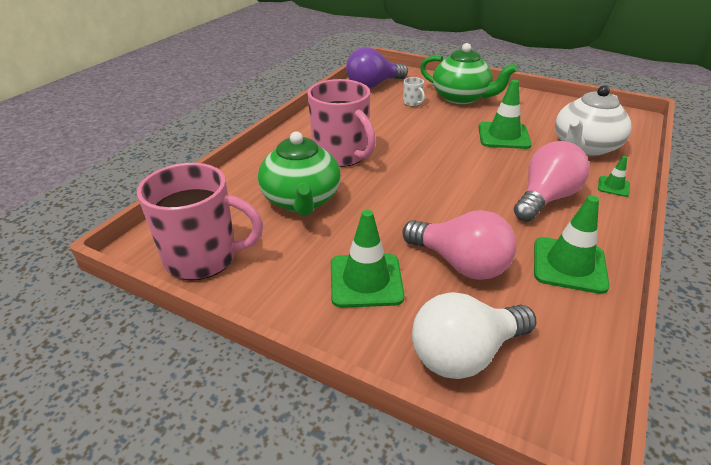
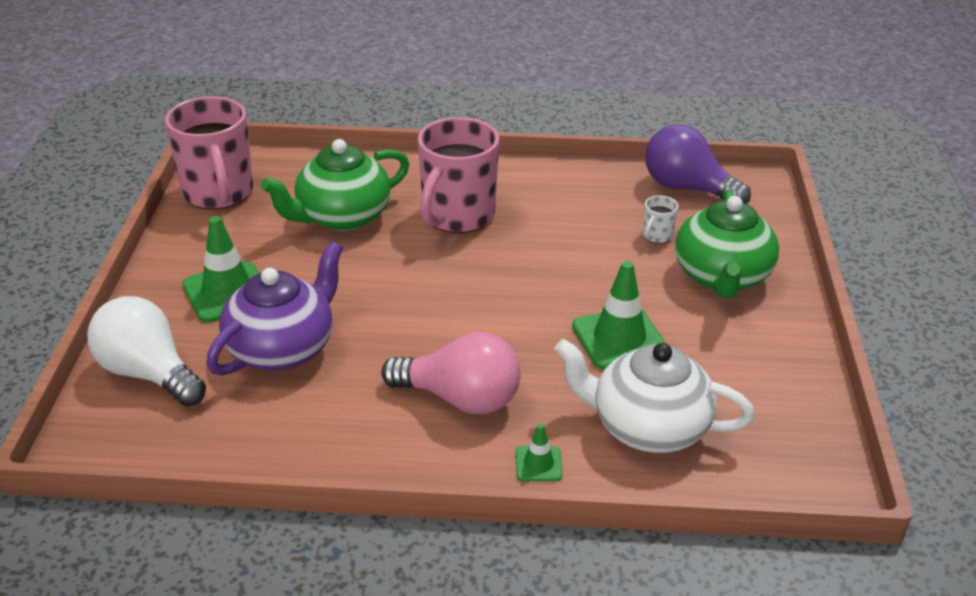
camera: 65 degrees right, 0 degrees up
pink light bulb [402,210,516,280] -> purple teapot [206,241,343,376]
green traffic cone [534,196,610,294] -> none

